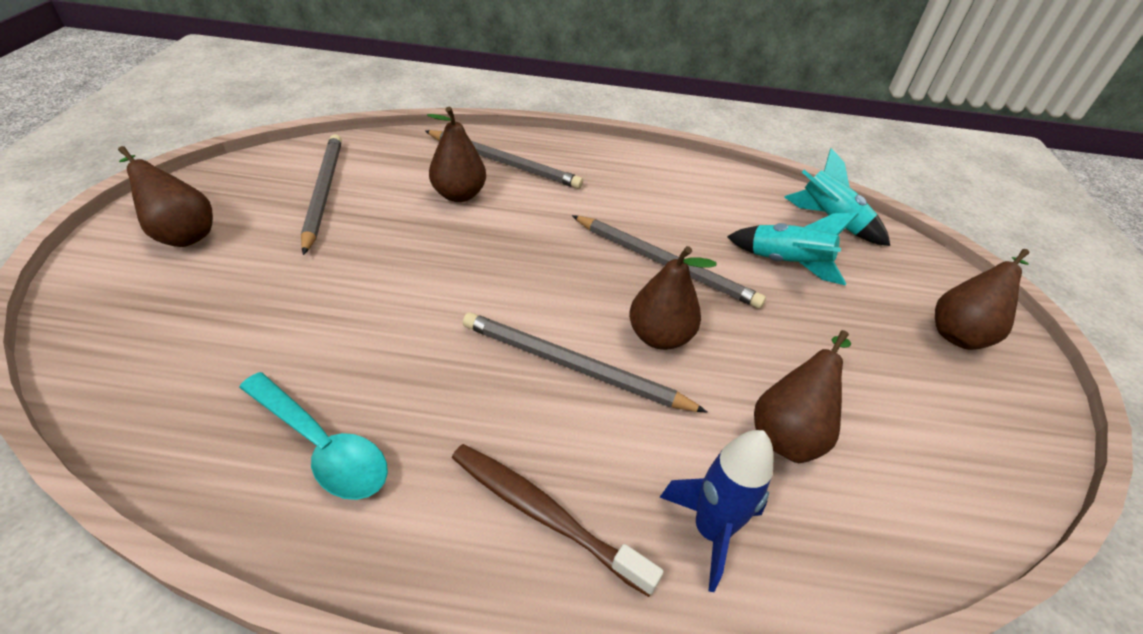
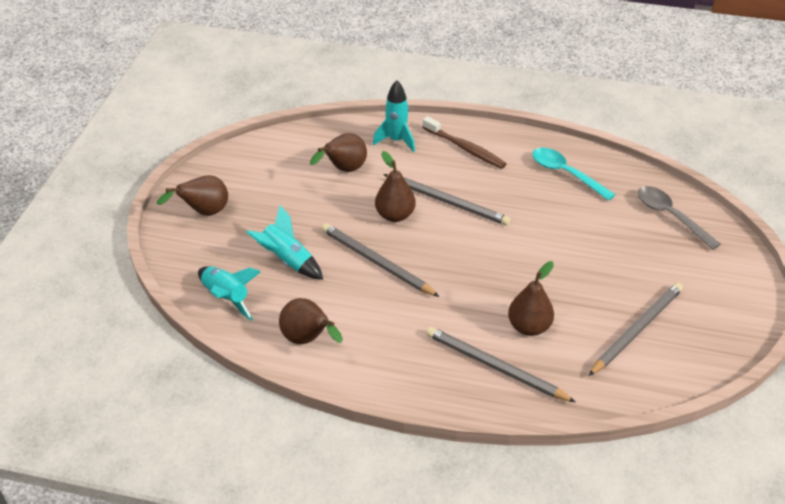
camera: 170 degrees left, 0 degrees up
brown pear [118,146,213,247] -> brown pear moved to [279,298,343,344]
grey pencil [301,135,342,255] -> grey pencil turned 135 degrees counterclockwise [588,282,683,376]
blue rocket [660,430,773,592] -> turquoise rocket [373,80,415,152]
none -> grey spoon [637,186,721,250]

